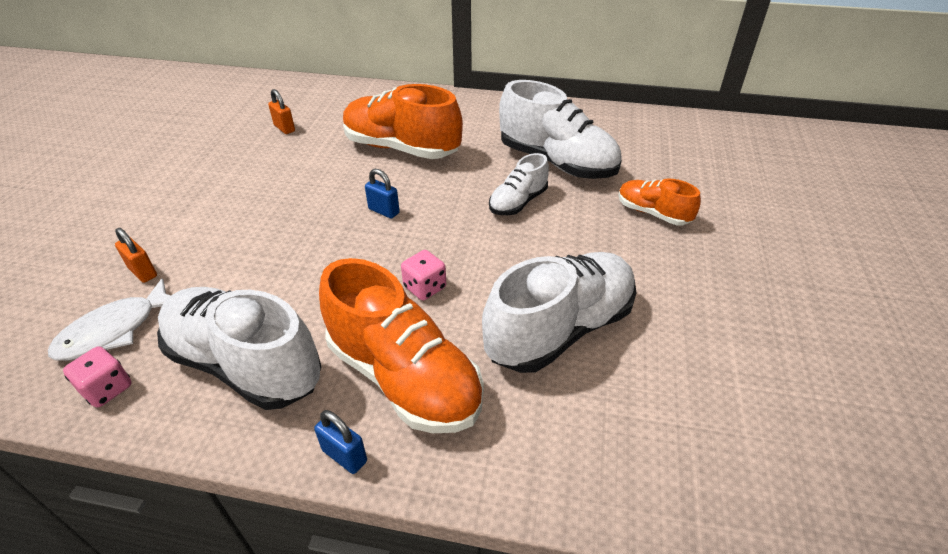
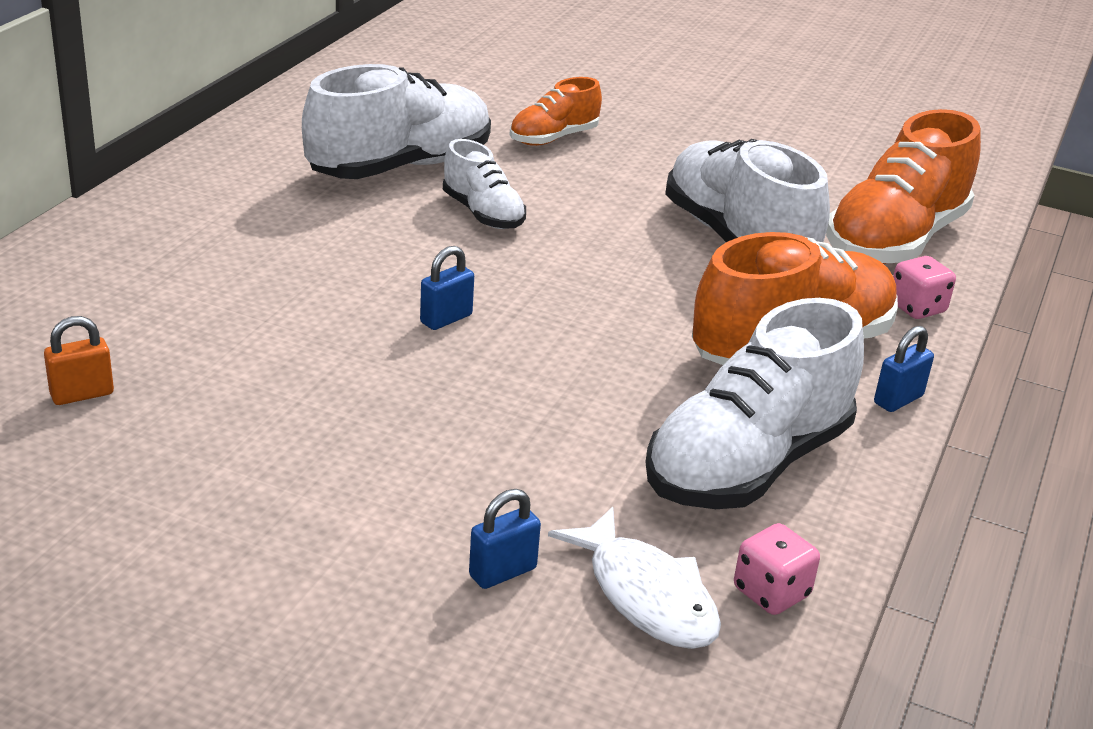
camera: 80 degrees left, 10 degrees down
orange padlock [115,228,157,283] -> blue padlock [469,489,541,589]
orange shoe [343,84,463,159] -> orange shoe moved to [826,109,981,264]
pink dice [401,250,446,300] -> pink dice moved to [893,256,956,319]

